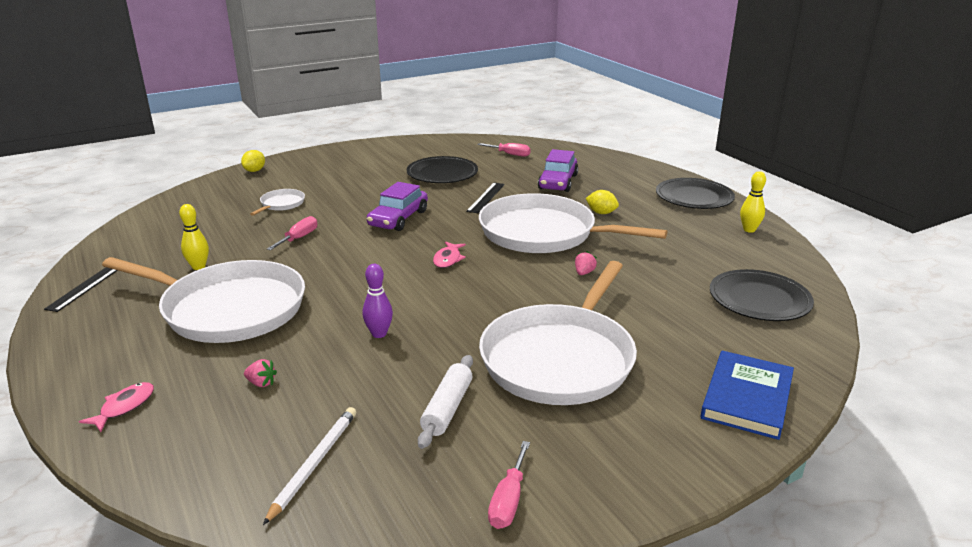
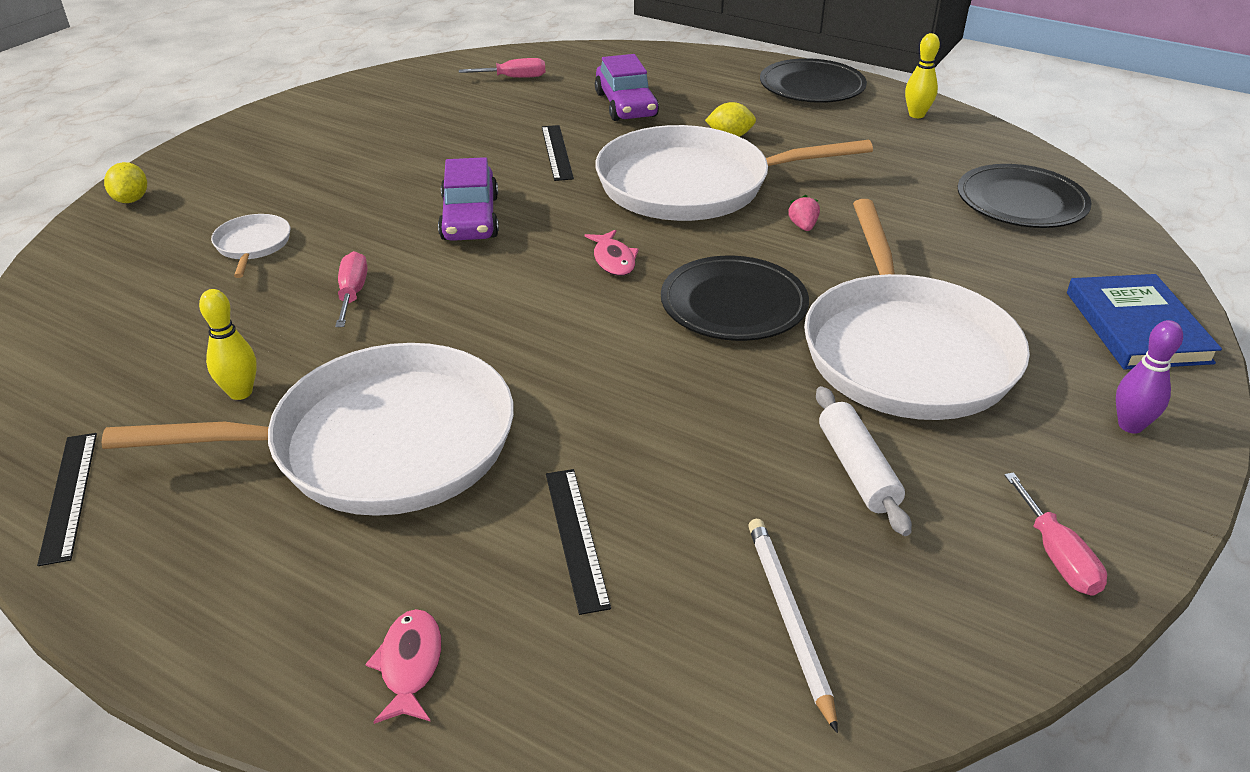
camera: 30 degrees left, 10 degrees up
pink strawberry [244,359,277,387] -> black ruler [546,469,611,615]
purple bowling pin [362,264,393,338] -> purple bowling pin moved to [1116,320,1183,434]
black plate [407,156,478,183] -> black plate moved to [661,256,809,341]

